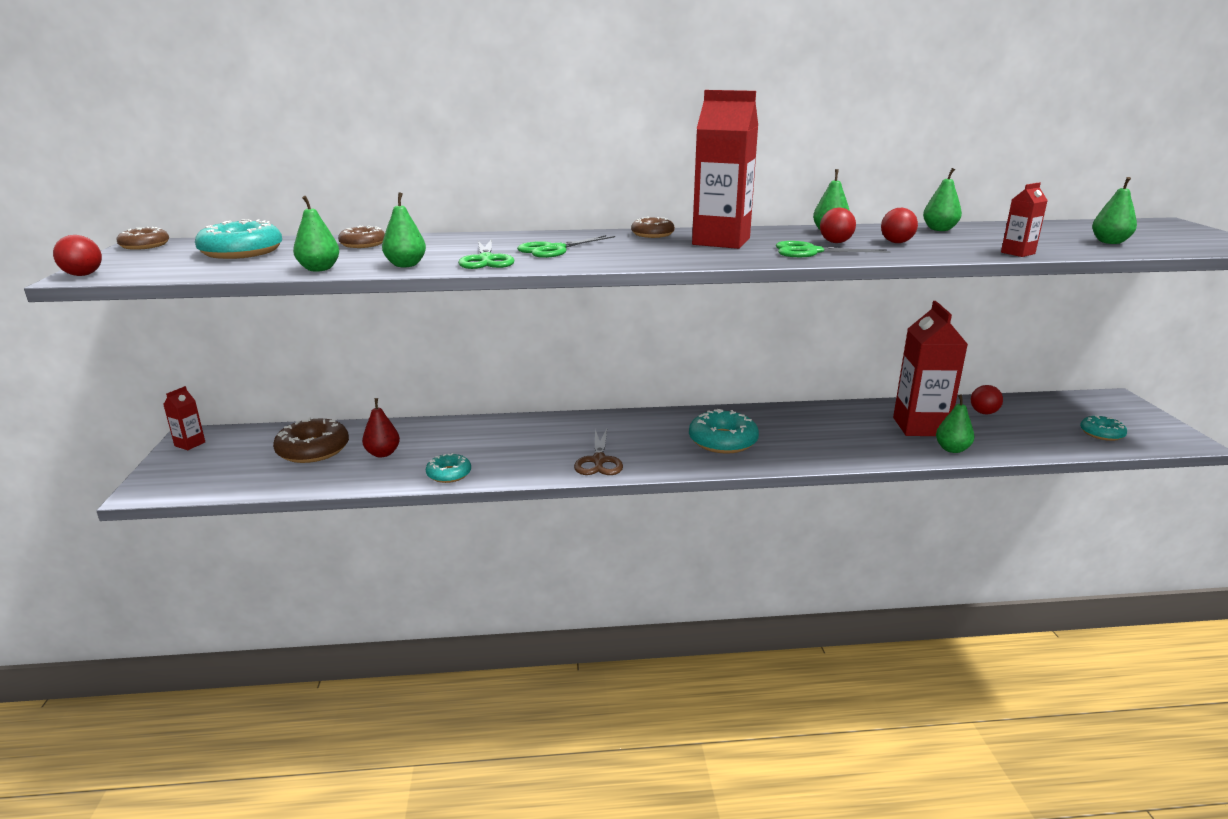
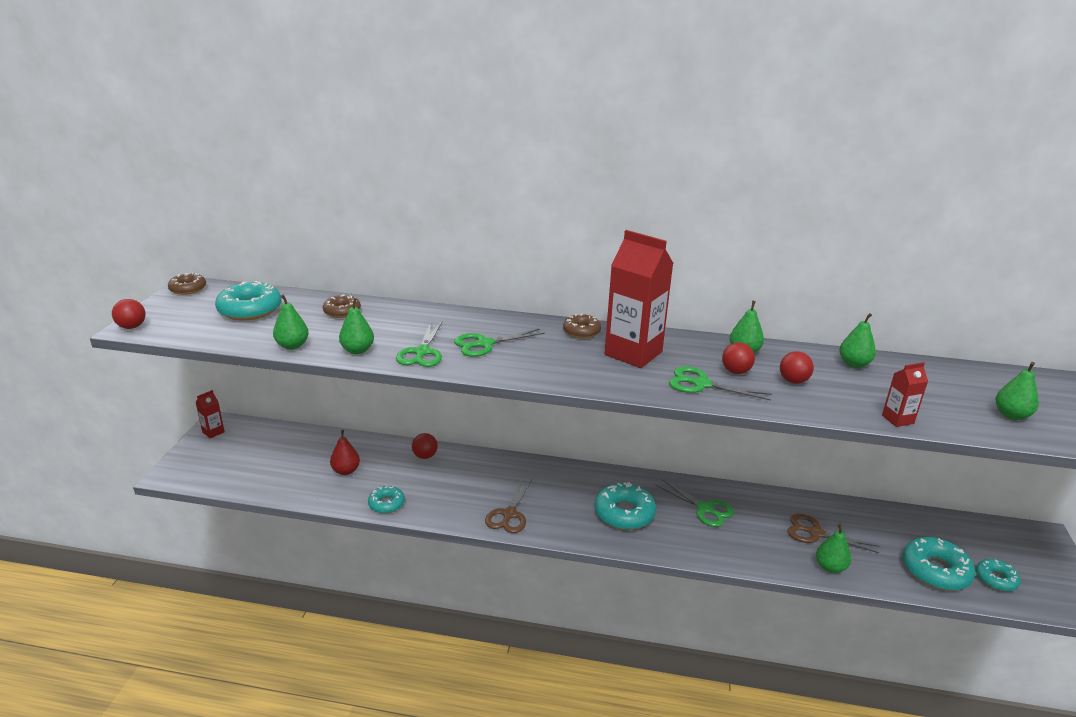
camera: 15 degrees right, 5 degrees up
brown donut [273,417,349,463] -> none
red carton [893,301,967,436] -> brown scissors [787,514,880,553]
red ball [971,385,1003,414] -> red ball moved to [412,433,438,459]
none -> green scissors [655,479,734,527]
none -> turquoise donut [903,537,976,591]

